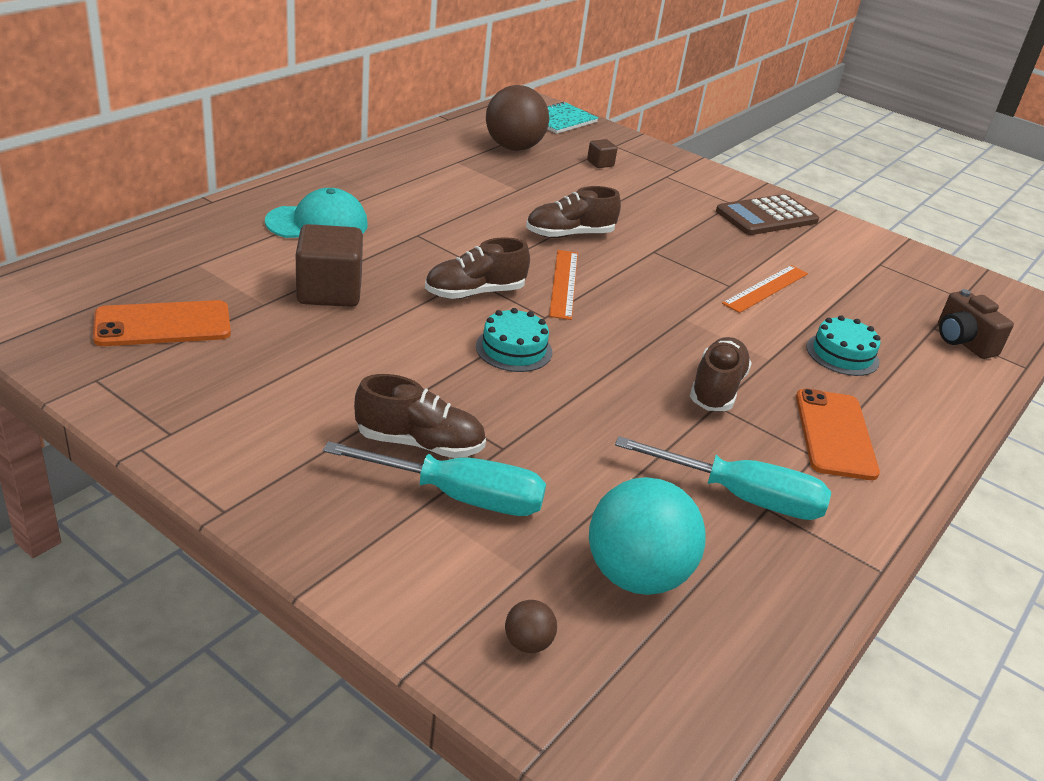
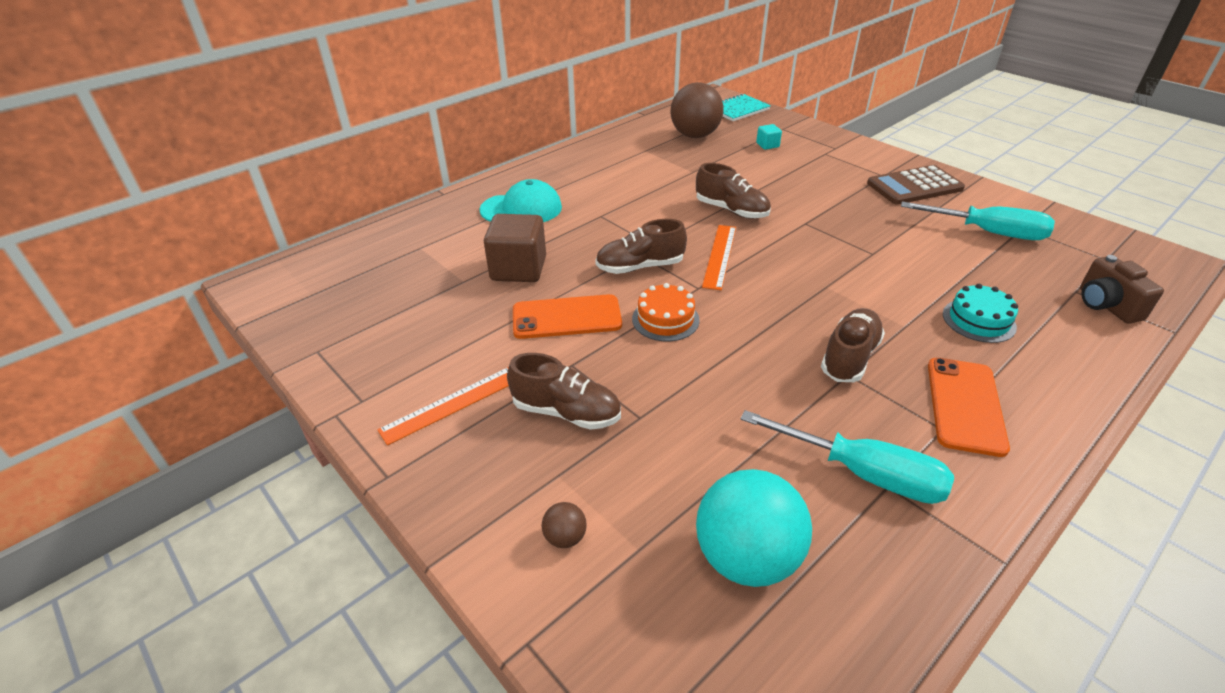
camera: 15 degrees right, 5 degrees up
orange phone [93,300,231,346] -> orange phone moved to [513,294,622,339]
turquoise screwdriver [323,441,546,516] -> turquoise screwdriver moved to [901,201,1055,240]
turquoise cake [476,308,552,372] -> orange cake [632,283,700,341]
brown ball [505,600,557,653] -> brown ball moved to [542,502,586,548]
brown shoe [526,186,621,238] -> brown shoe turned 135 degrees counterclockwise [696,163,771,219]
brown cube [587,139,618,168] -> turquoise cube [756,124,782,150]
orange ruler [722,265,808,313] -> orange ruler moved to [377,367,509,445]

